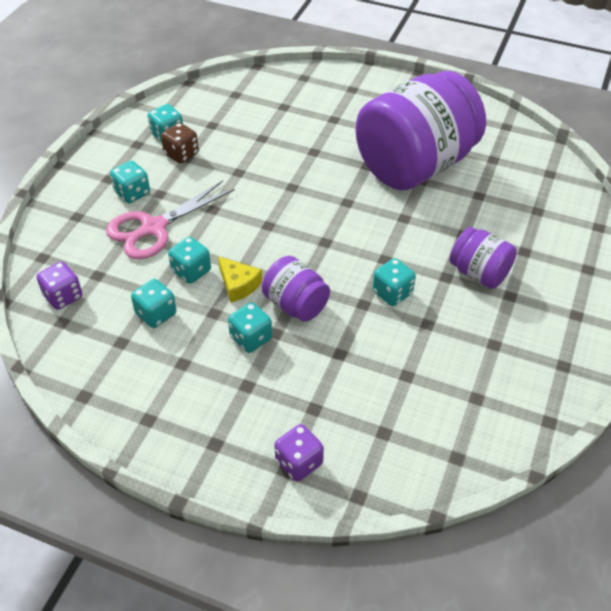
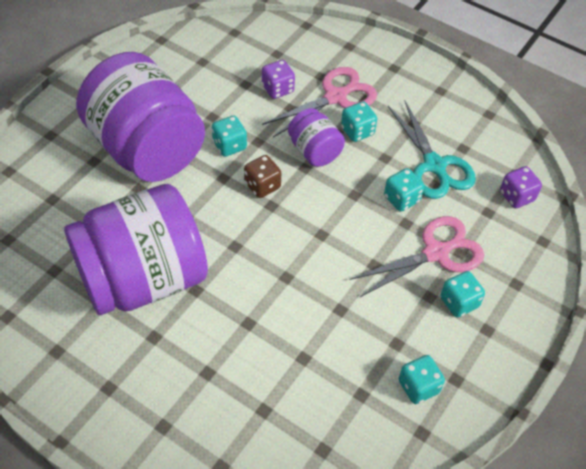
camera: 170 degrees left, 5 degrees up
turquoise dice [131,279,176,328] -> turquoise scissors [388,101,476,199]
brown dice [161,123,199,163] -> brown dice moved to [244,155,281,198]
yellow cheese [218,256,262,303] -> none
purple dice [274,424,324,482] -> purple dice moved to [262,60,295,99]
purple jar [450,227,517,289] -> purple jar [76,52,205,182], size x2.16
none -> pink scissors [262,67,377,137]

